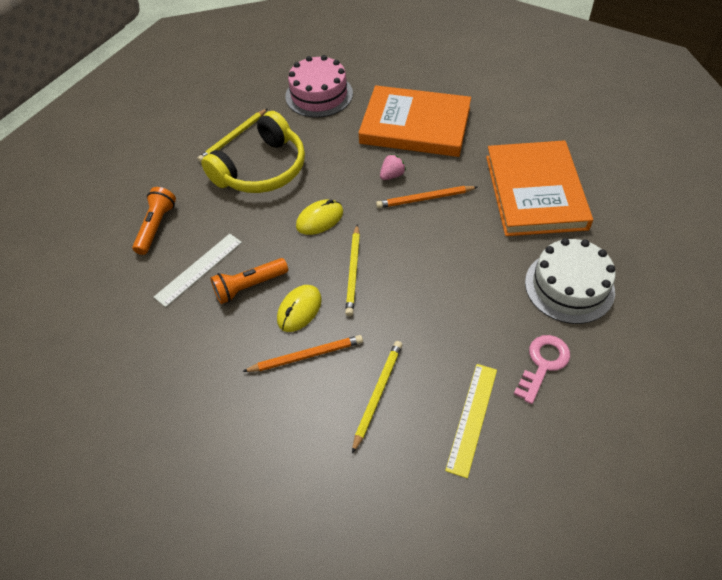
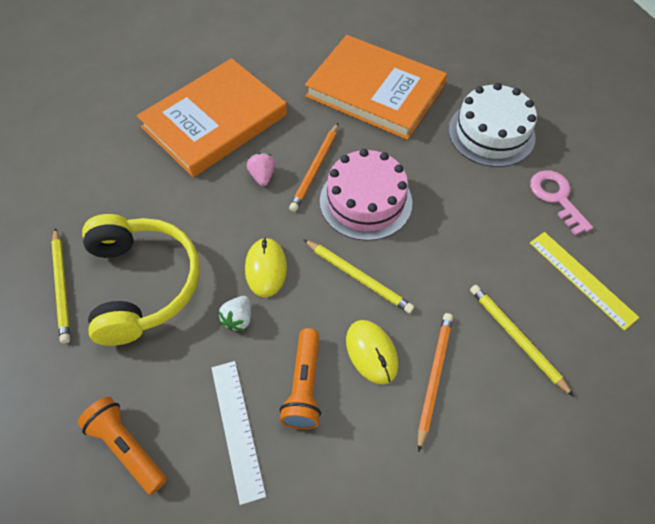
camera: 60 degrees left, 5 degrees up
pink cake [285,55,353,118] -> pink cake moved to [320,149,412,241]
none -> white strawberry [218,296,251,331]

